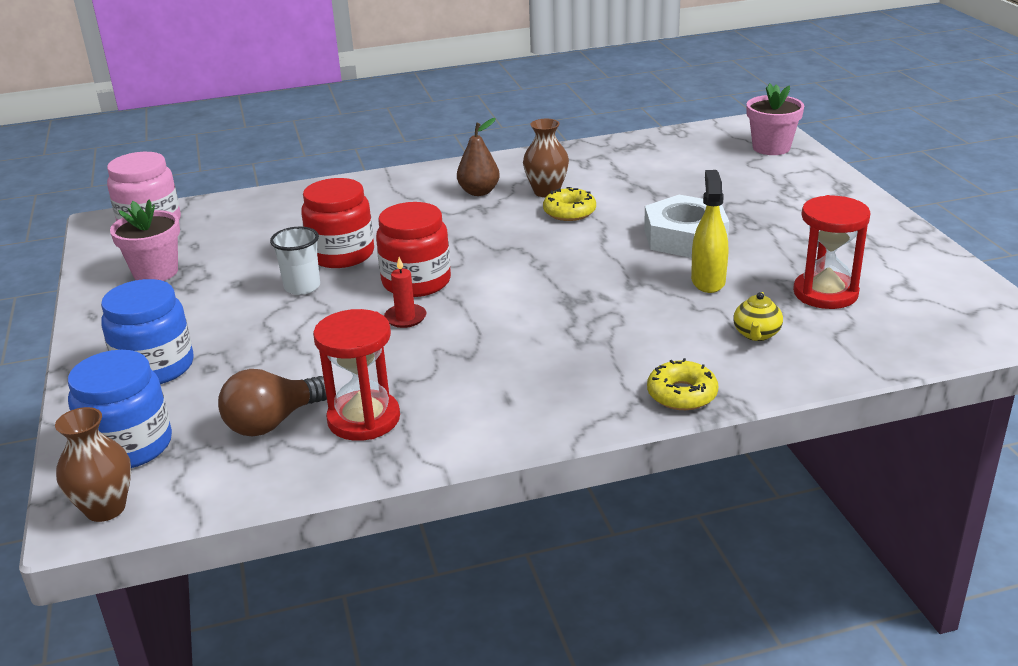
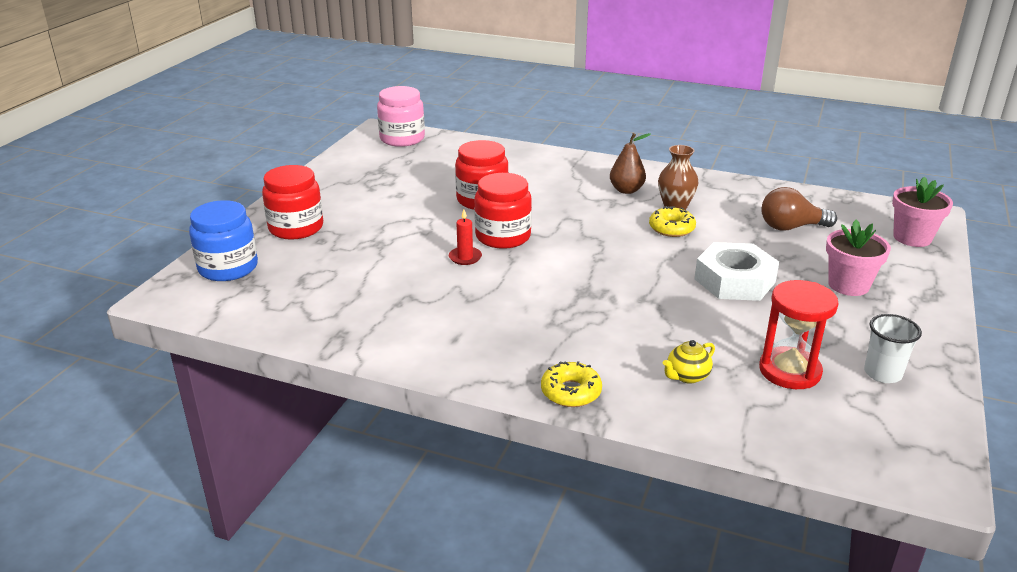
camera: 35 degrees right, 0 degrees up
brown vase [55,407,131,522] -> none
blue jar [101,279,194,384] -> red jar [262,165,323,240]
pink flower pot [110,199,180,281] -> pink flower pot moved to [826,220,891,296]
brown light bulb [218,369,327,437] -> brown light bulb moved to [761,187,837,231]
white cup [270,227,320,295] -> white cup moved to [864,314,922,383]
red hourglass [313,309,400,441] -> none
yellow spray bottle [691,170,728,293] -> none

